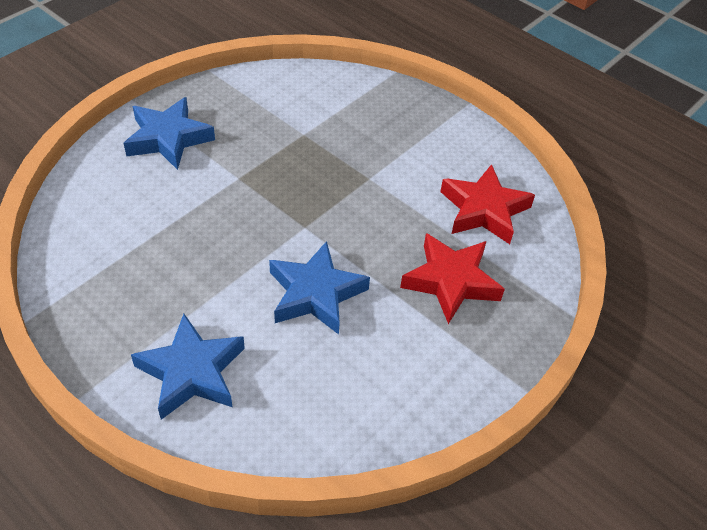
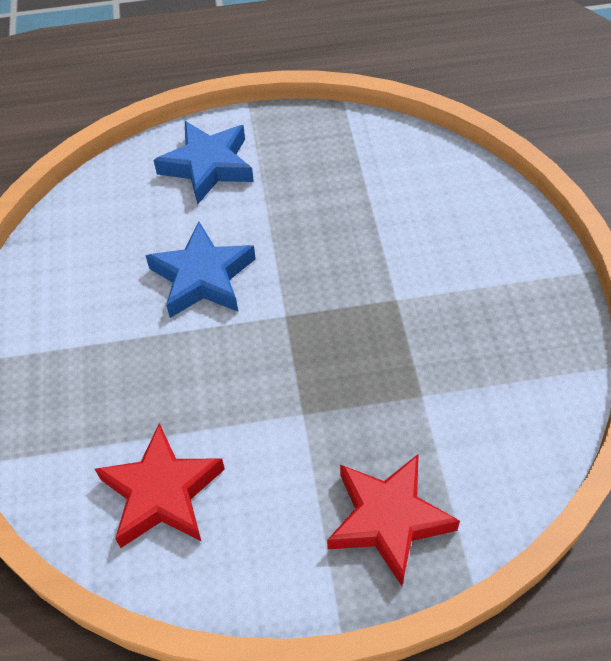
camera: 135 degrees right, 5 degrees up
blue star [124,97,215,170] -> none
red star [400,233,505,324] -> red star moved to [327,454,460,586]

